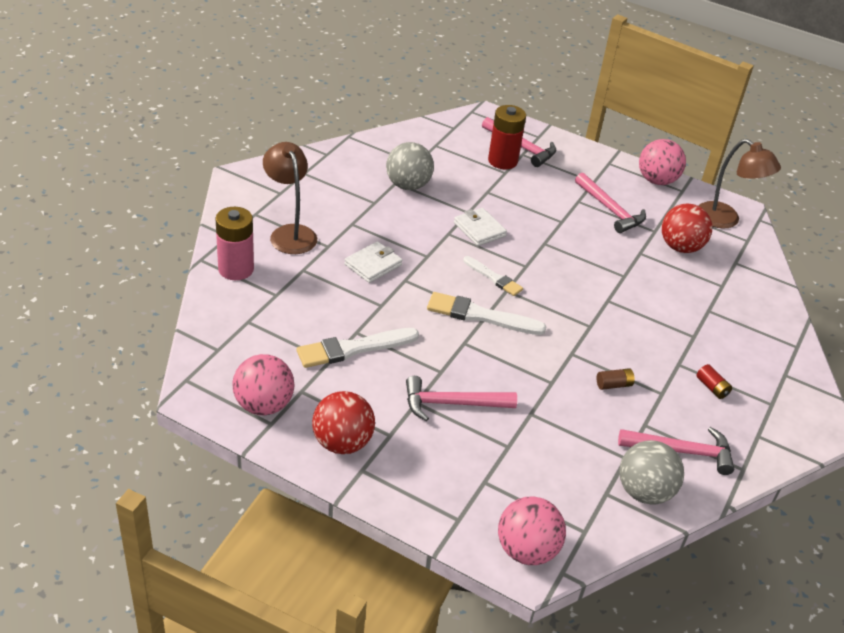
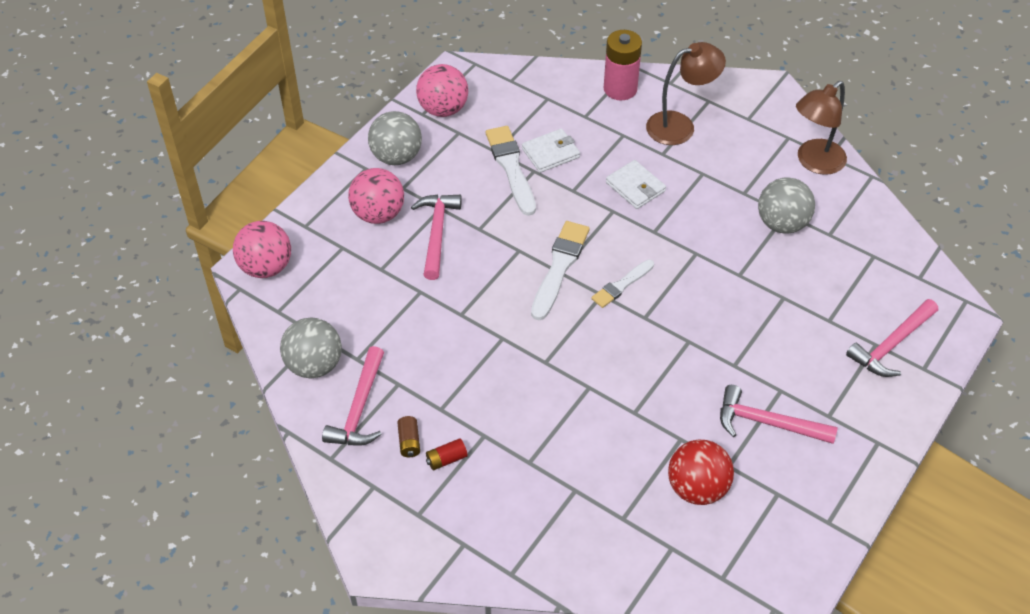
camera: 100 degrees right, 10 degrees up
red ball [312,391,375,454] -> grey ball [368,111,422,165]
white wallet [454,208,507,246] -> white wallet moved to [522,129,580,173]
red battery [488,105,526,169] -> none
pink hammer [575,173,646,233] -> pink hammer turned 45 degrees clockwise [720,385,838,444]
brown battery [597,368,635,390] -> brown battery moved to [397,416,420,457]
pink ball [639,139,686,185] -> pink ball moved to [348,168,404,224]
brown lamp [698,139,781,229] -> brown lamp moved to [796,81,847,175]

